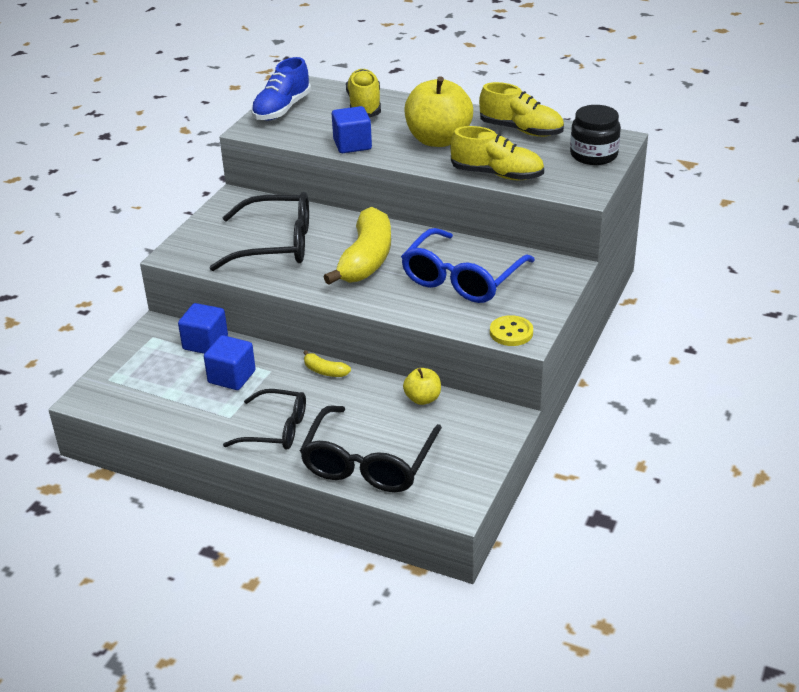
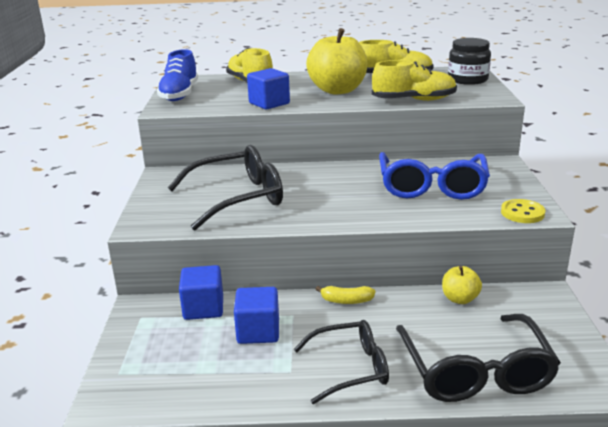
camera: 25 degrees left, 10 degrees down
yellow banana [324,207,391,285] -> none

